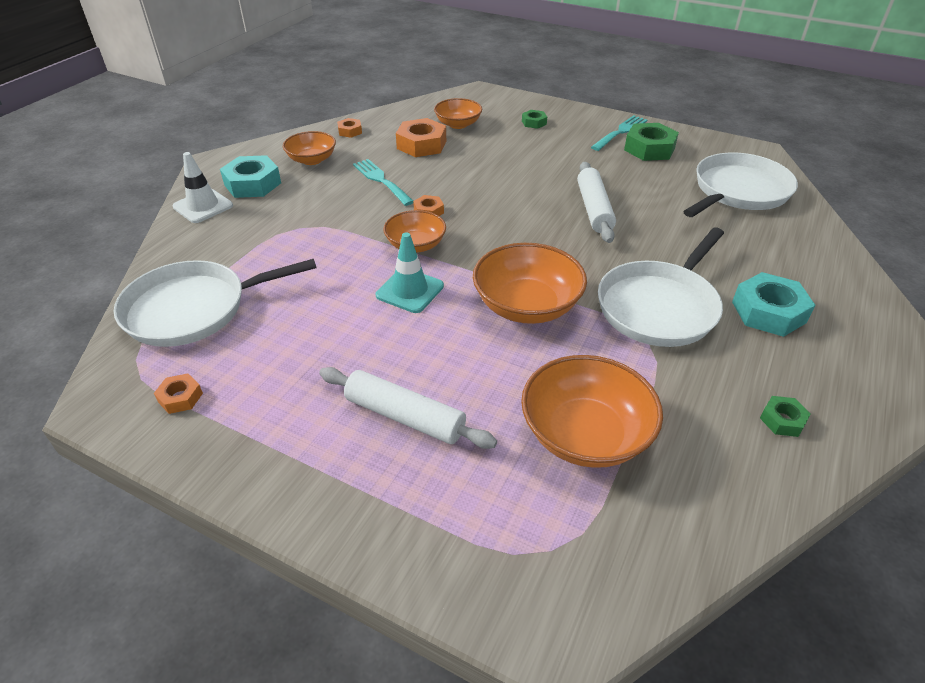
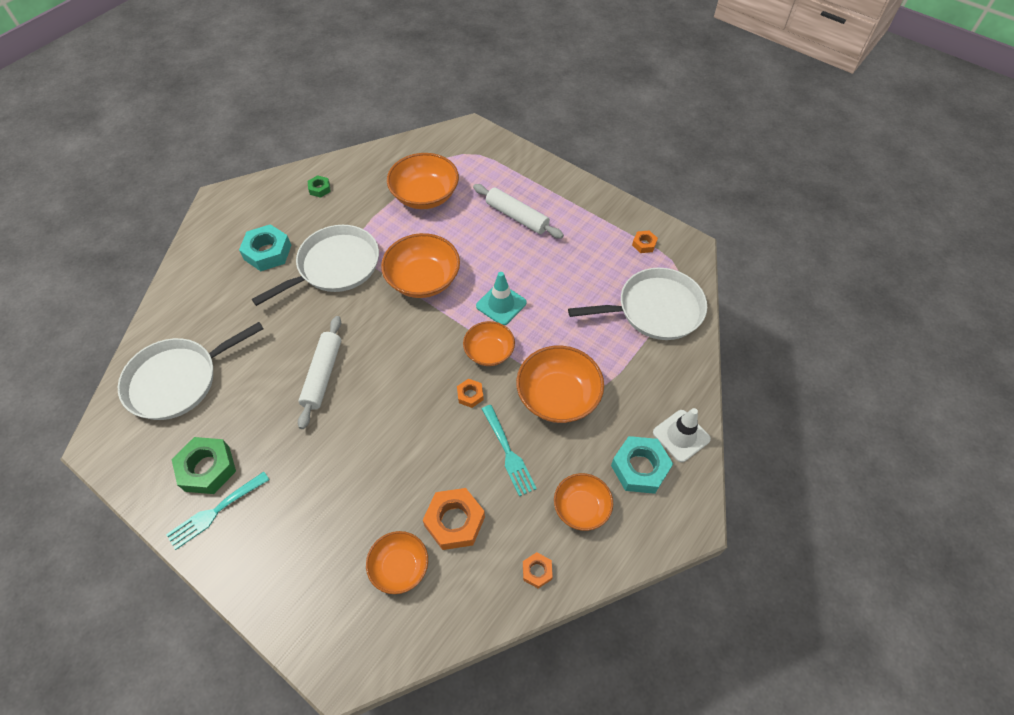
camera: 170 degrees left, 15 degrees up
green nut [522,110,547,129] -> none
none -> orange bowl [516,346,604,423]

